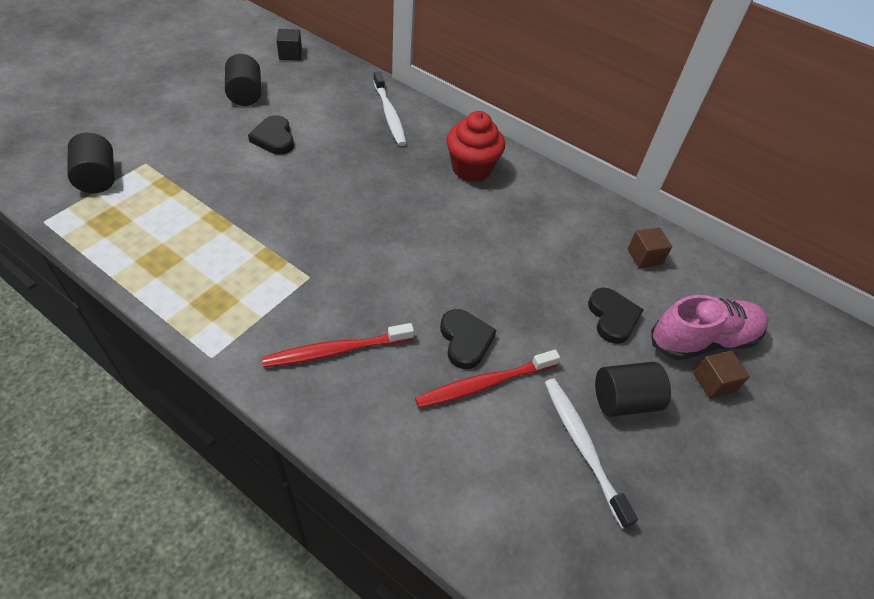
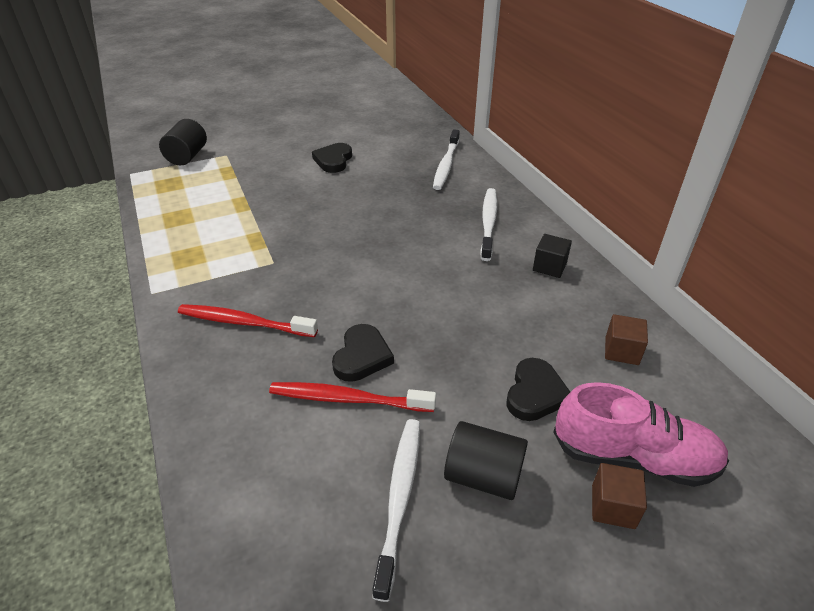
camera: 35 degrees right, 10 degrees down
black cylinder [225,54,261,106] -> none
black cube [276,29,302,60] -> black cube moved to [533,234,572,278]
red cupcake [446,111,505,182] -> white toothbrush [480,188,497,261]

